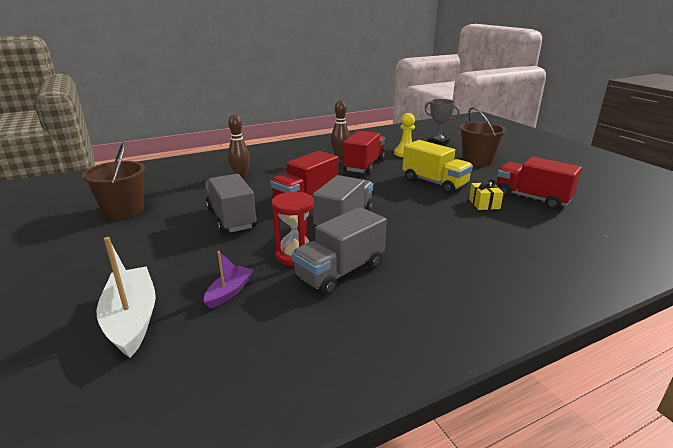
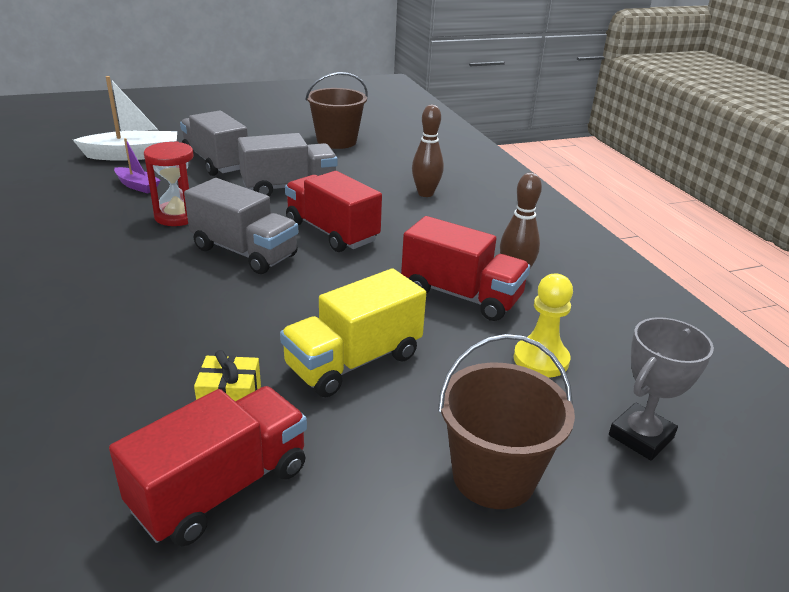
camera: 95 degrees right, 5 degrees up
grey truck [292,207,387,295] -> grey truck moved to [180,110,248,176]

